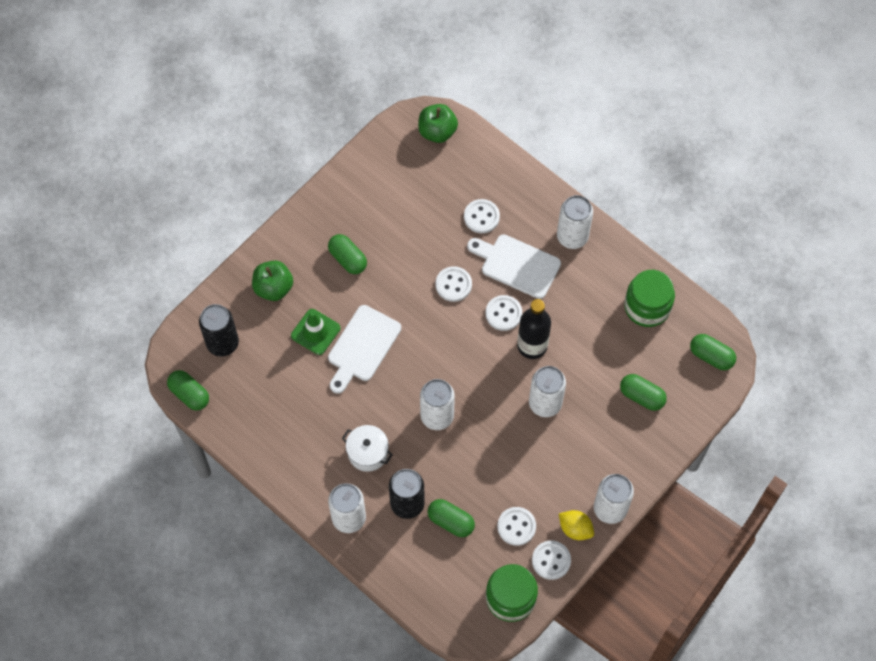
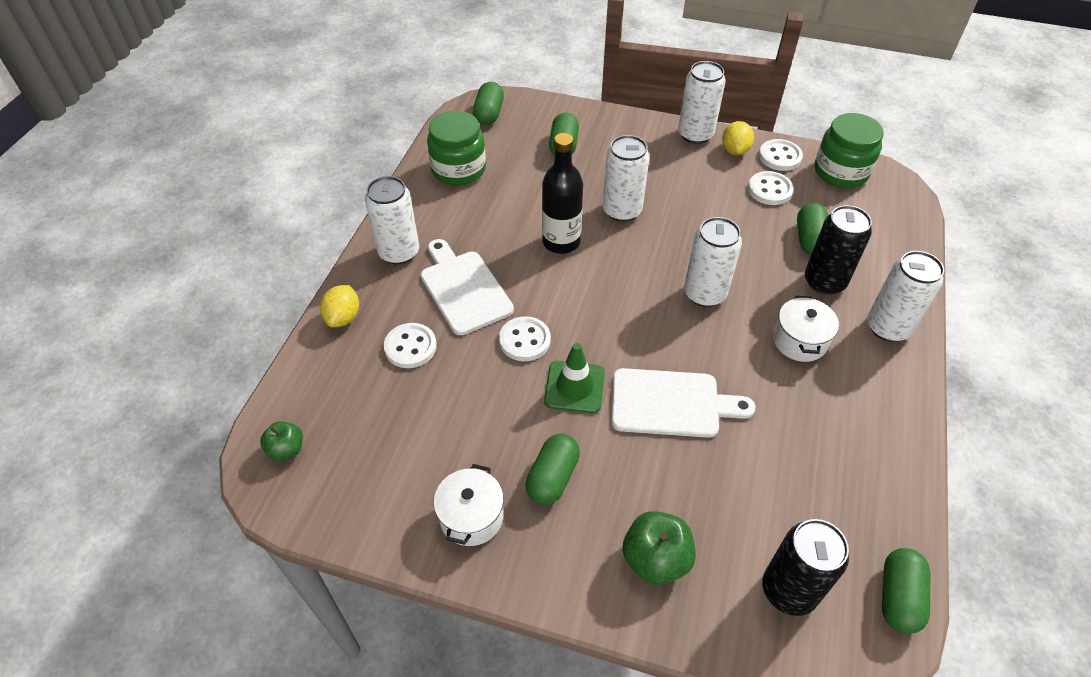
camera: 115 degrees left, 15 degrees down
green traffic cone [291,309,340,355] -> green traffic cone moved to [544,343,605,413]
green apple [418,104,458,143] -> green apple [260,421,303,461], size x0.63
white cutting board [467,234,561,299] -> white cutting board turned 150 degrees clockwise [421,239,514,335]
white button [486,295,522,331] -> none
none -> yellow lemon [320,285,359,327]
none -> white pot [434,464,504,546]

